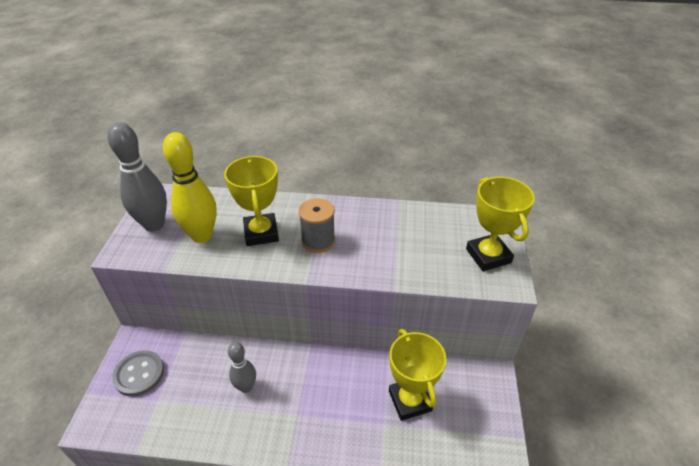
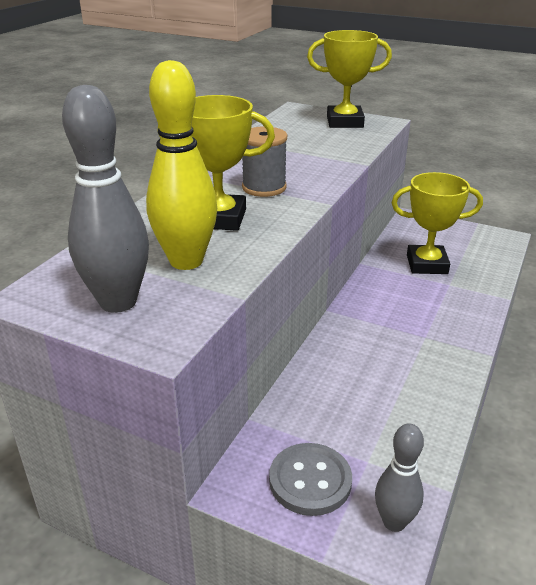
camera: 70 degrees left, 10 degrees down
grey bowling pin [228,342,256,393] -> grey bowling pin moved to [375,424,424,532]

